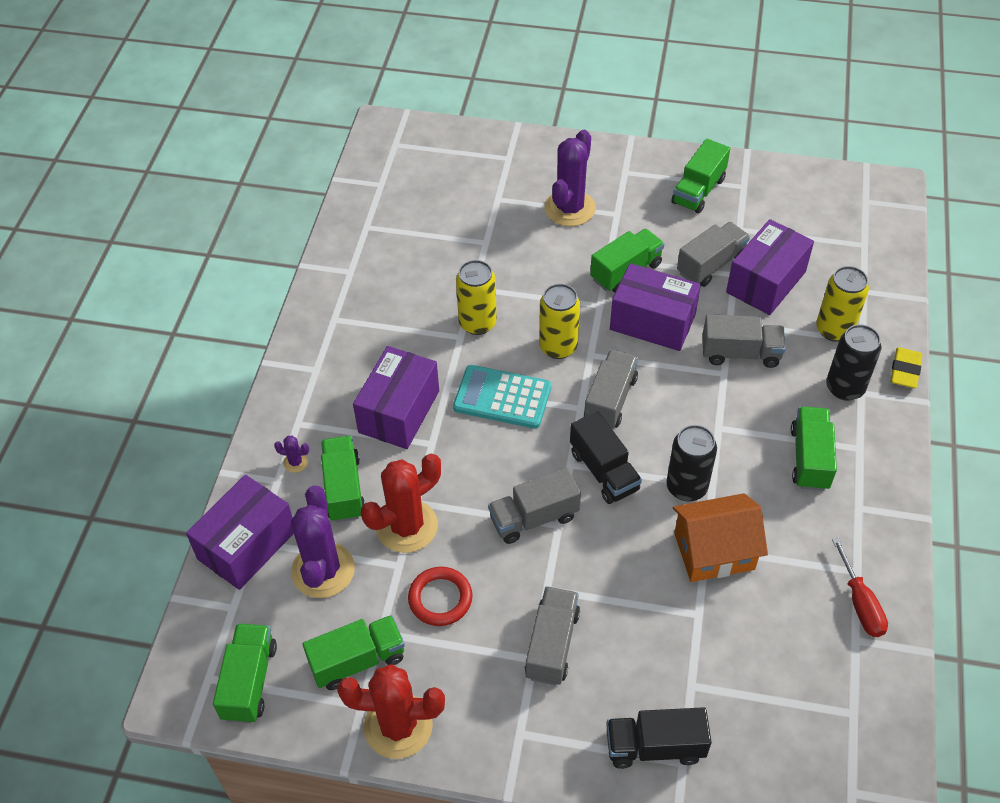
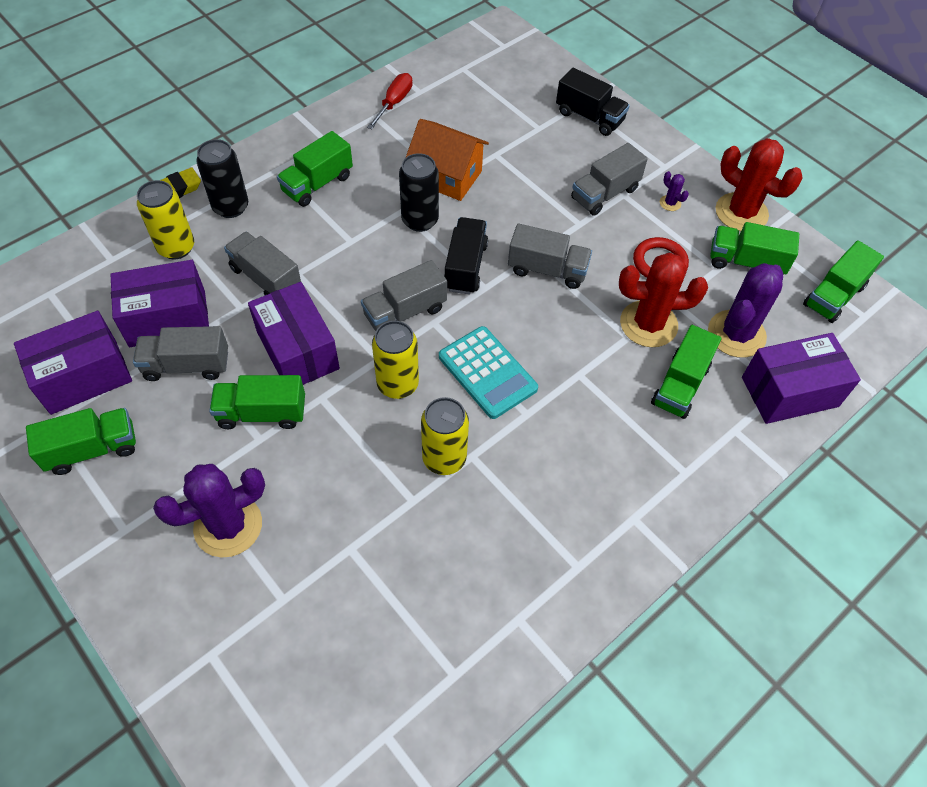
camera: 145 degrees left, 5 degrees up
purple cactus [274,435,309,473] -> purple cactus moved to [660,171,689,211]
purple box [353,346,439,449] -> purple box moved to [14,311,132,415]

